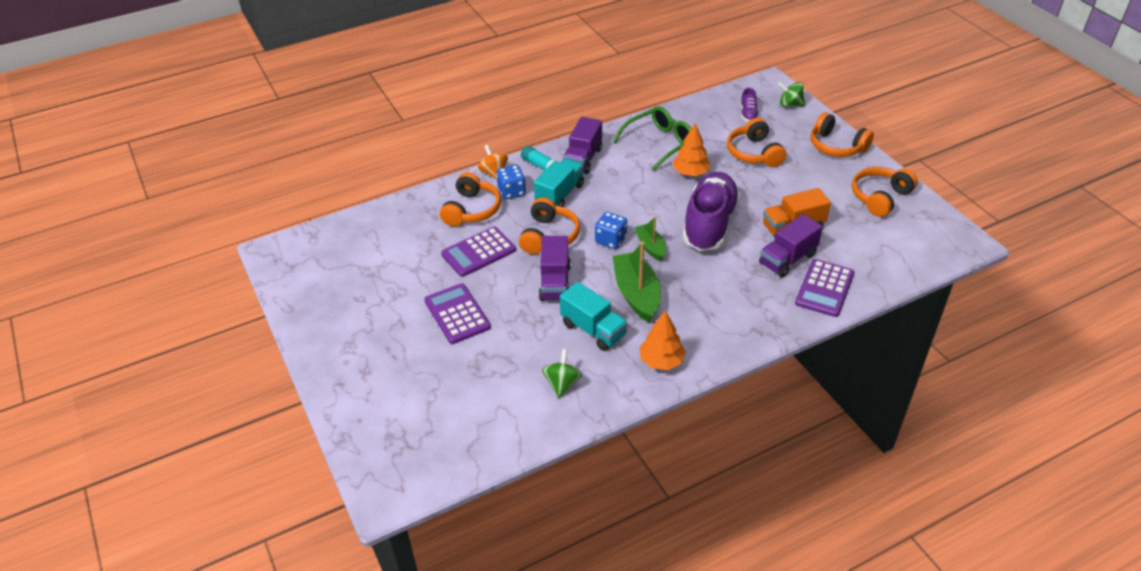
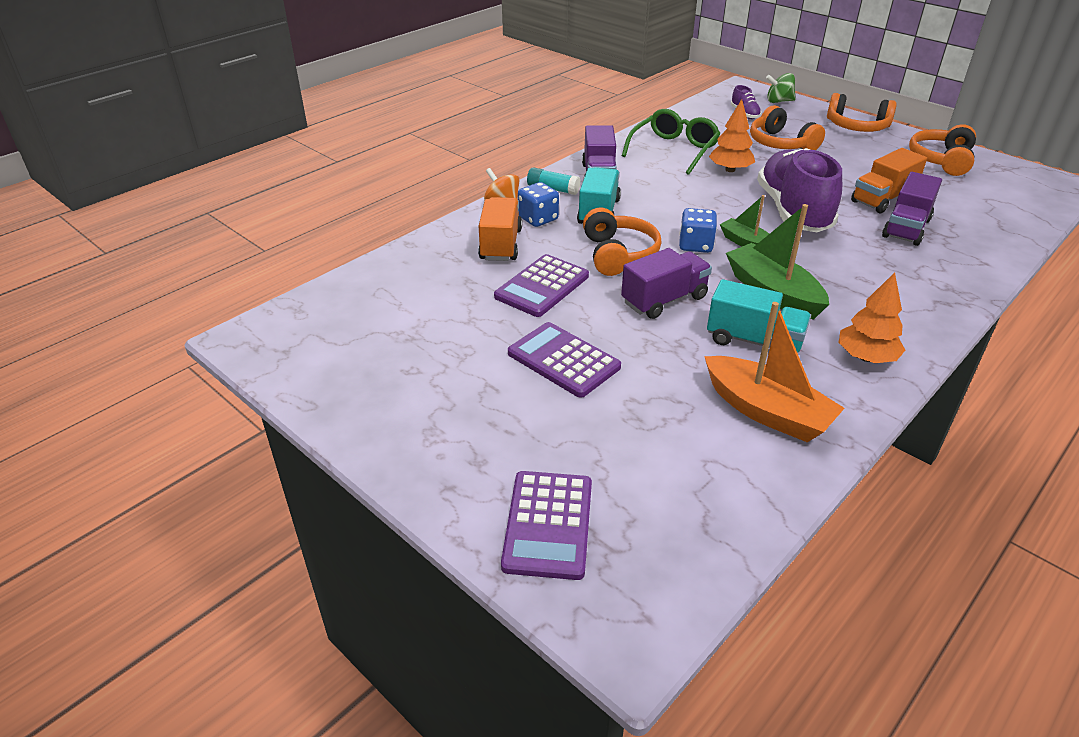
camera: 20 degrees left, 5 degrees down
orange headphones [440,172,501,227] -> orange truck [478,197,522,261]
purple truck [539,236,571,301] -> purple truck turned 105 degrees counterclockwise [621,248,712,319]
green spinning top [542,349,582,398] -> orange boat [704,302,845,442]
purple calculator [795,259,855,317] -> purple calculator moved to [501,471,592,580]

